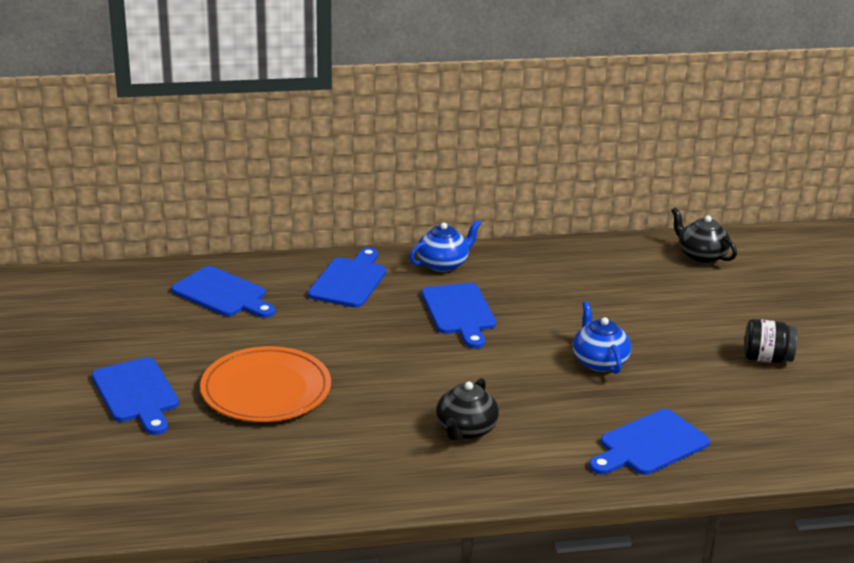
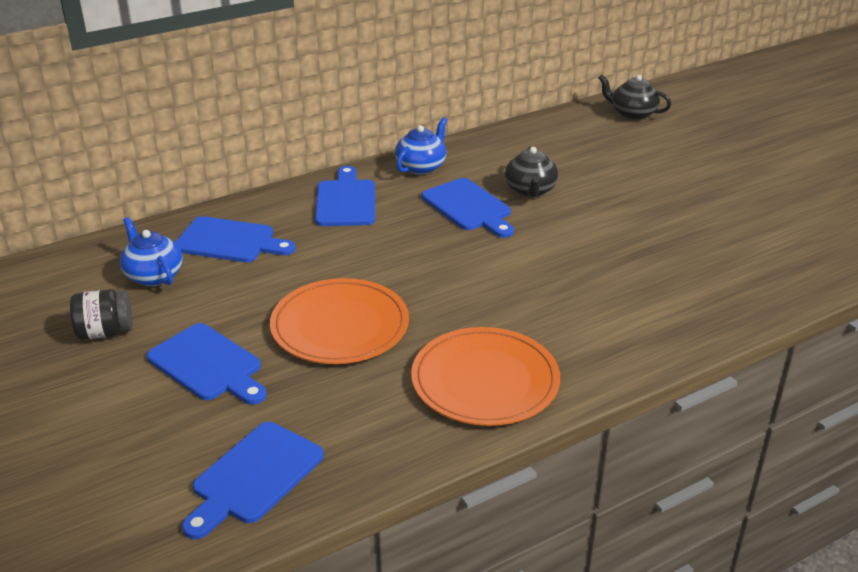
camera: 20 degrees left, 5 degrees up
black teapot [436,378,499,441] -> black teapot moved to [505,147,558,197]
blue teapot [573,301,631,374] -> blue teapot moved to [120,217,182,286]
blue cutting board [589,409,710,475] -> blue cutting board moved to [182,422,324,539]
black jar [744,319,797,363] -> black jar moved to [70,289,132,340]
none -> orange plate [411,327,560,426]

